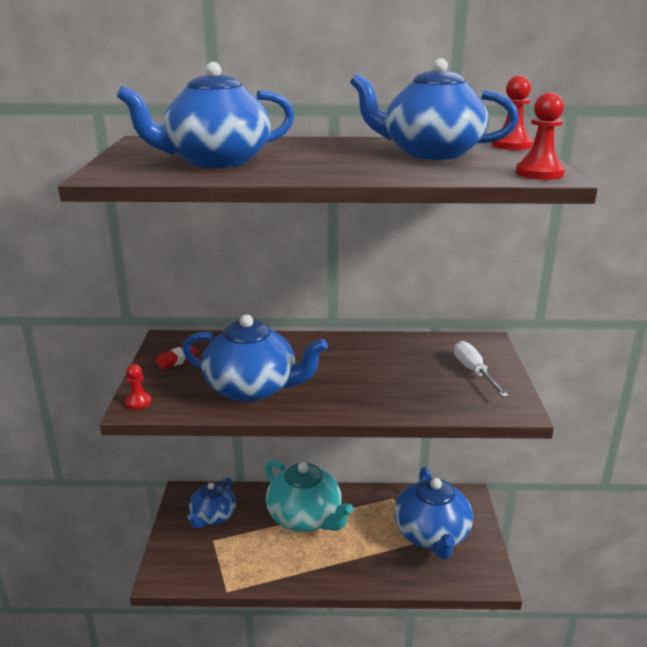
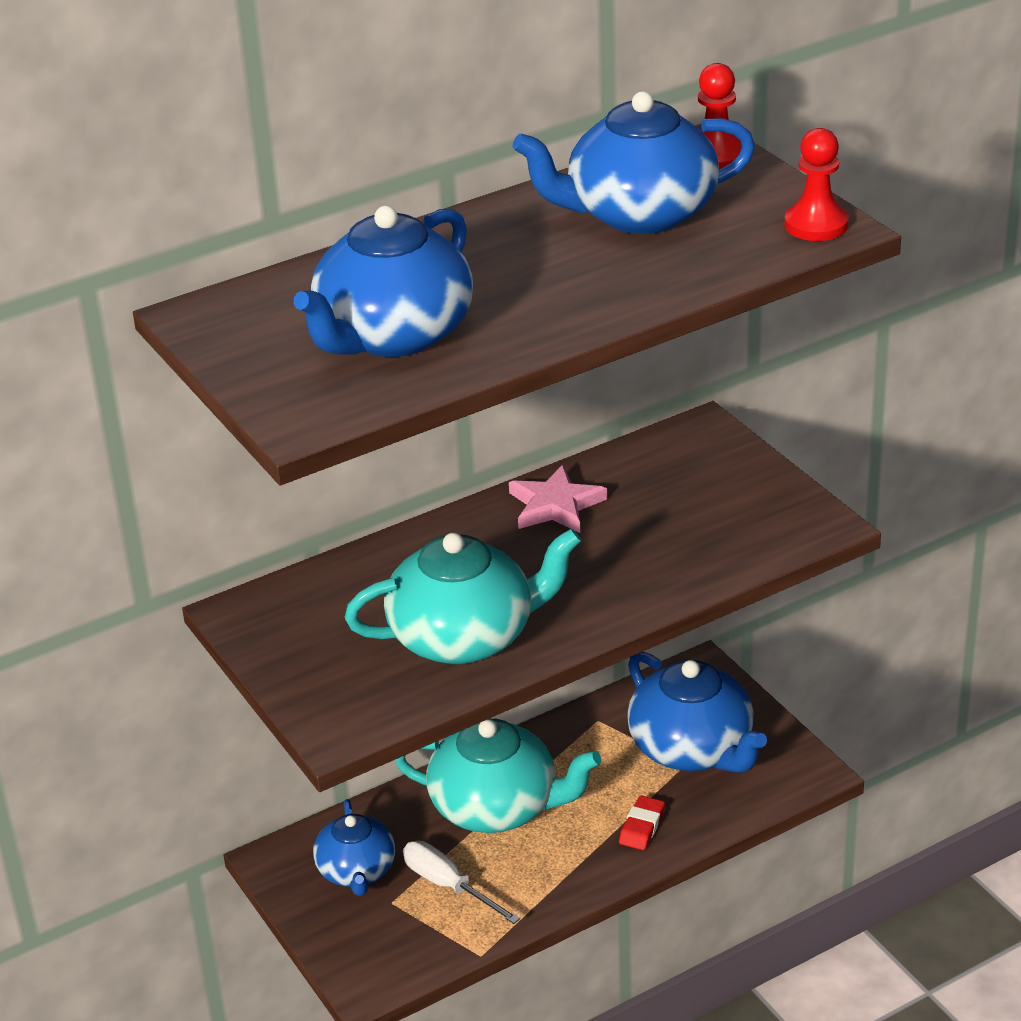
camera: 30 degrees left, 10 degrees up
red pawn [125,364,151,409] -> none
red eraser [155,345,198,369] -> red eraser moved to [619,795,665,850]
blue teapot [182,314,328,402] -> turquoise teapot [345,528,581,664]
white screwdriver [454,341,509,397] -> white screwdriver moved to [403,841,520,924]
none -> pink star [509,465,607,533]

